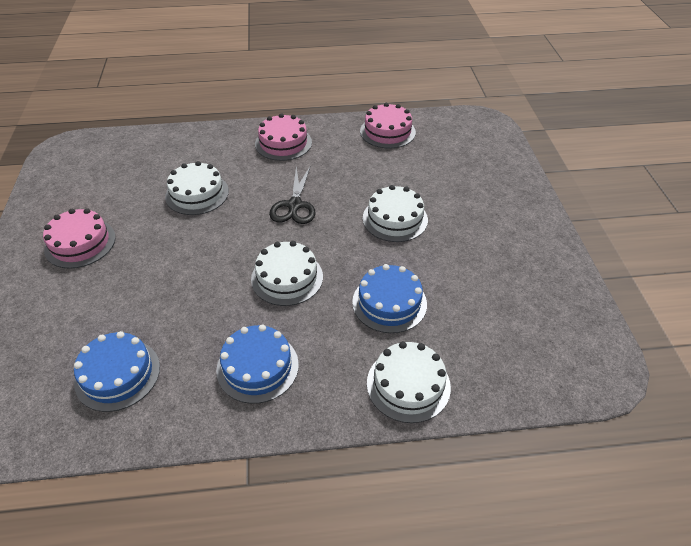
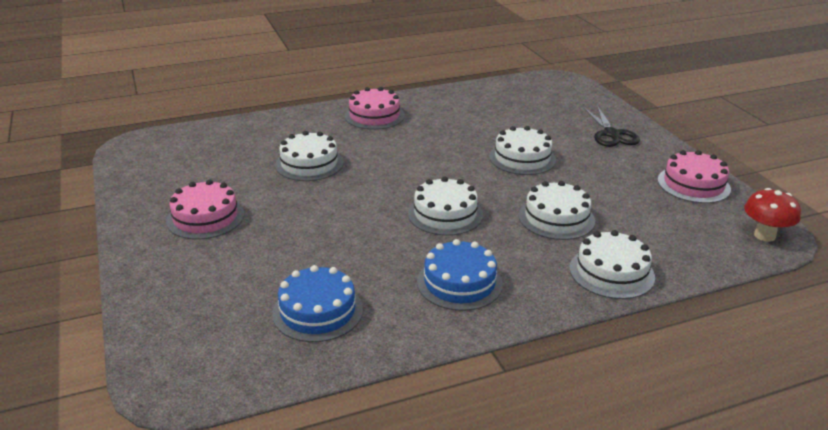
camera: 15 degrees left, 15 degrees down
black scissors [269,167,316,224] -> black scissors moved to [584,106,640,147]
blue cake [352,264,427,333] -> white cake [519,181,595,240]
pink cake [360,103,416,149] -> pink cake moved to [657,150,731,203]
none -> red mushroom [744,188,801,242]

